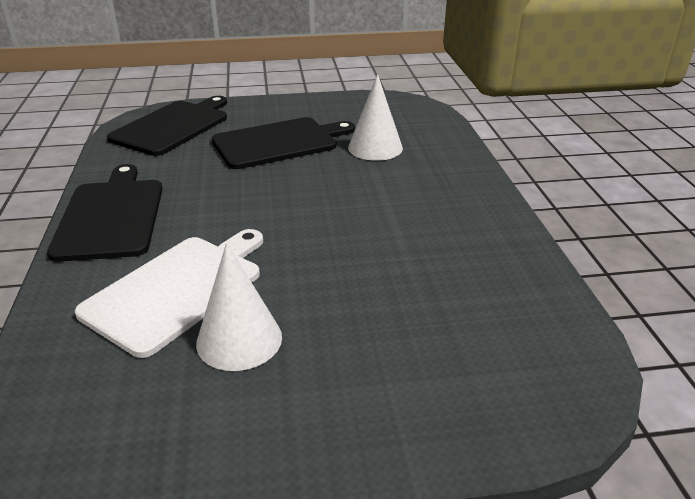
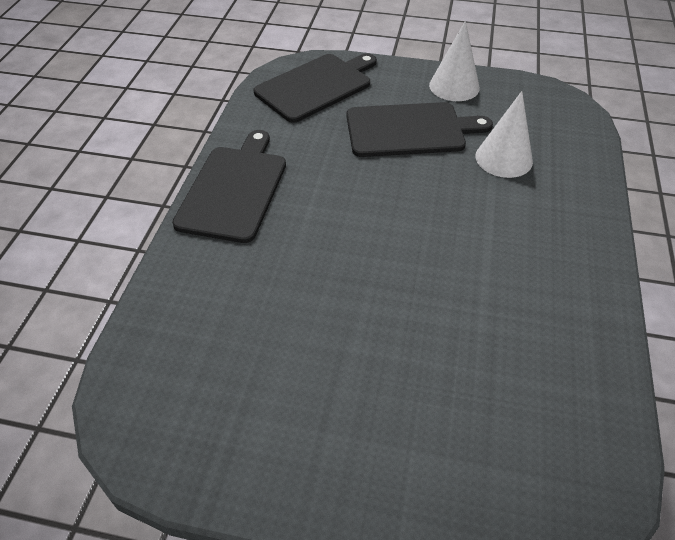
camera: 20 degrees right, 15 degrees up
white cutting board [75,229,263,358] -> none
white cone [196,243,282,371] -> white cone moved to [429,20,480,101]

